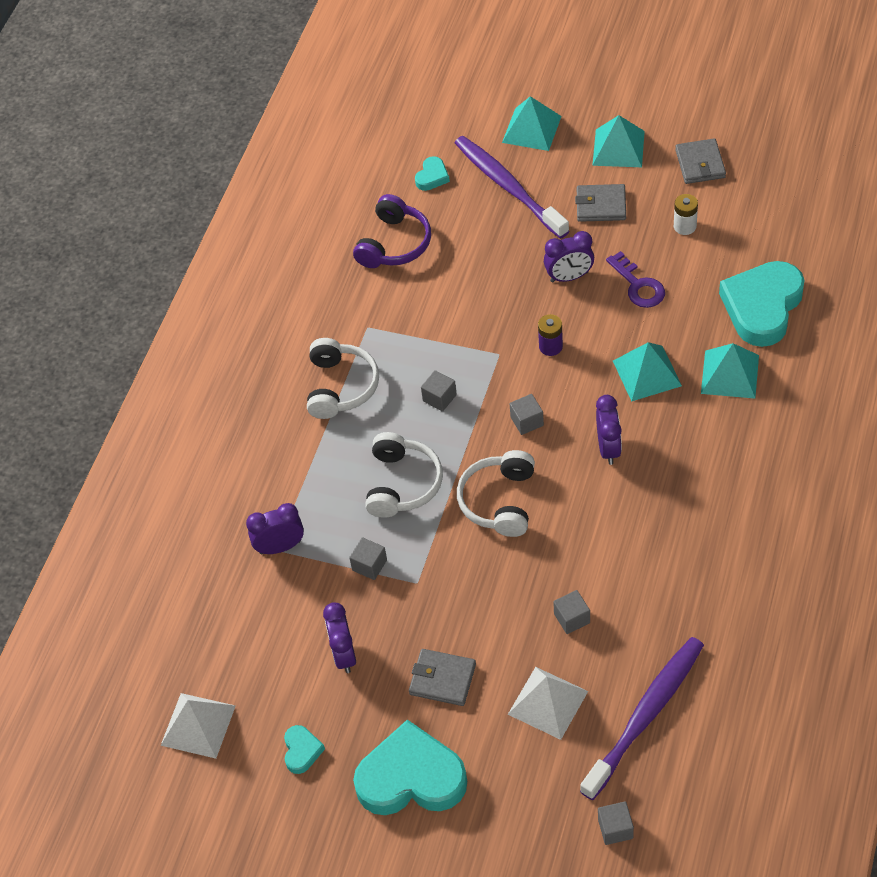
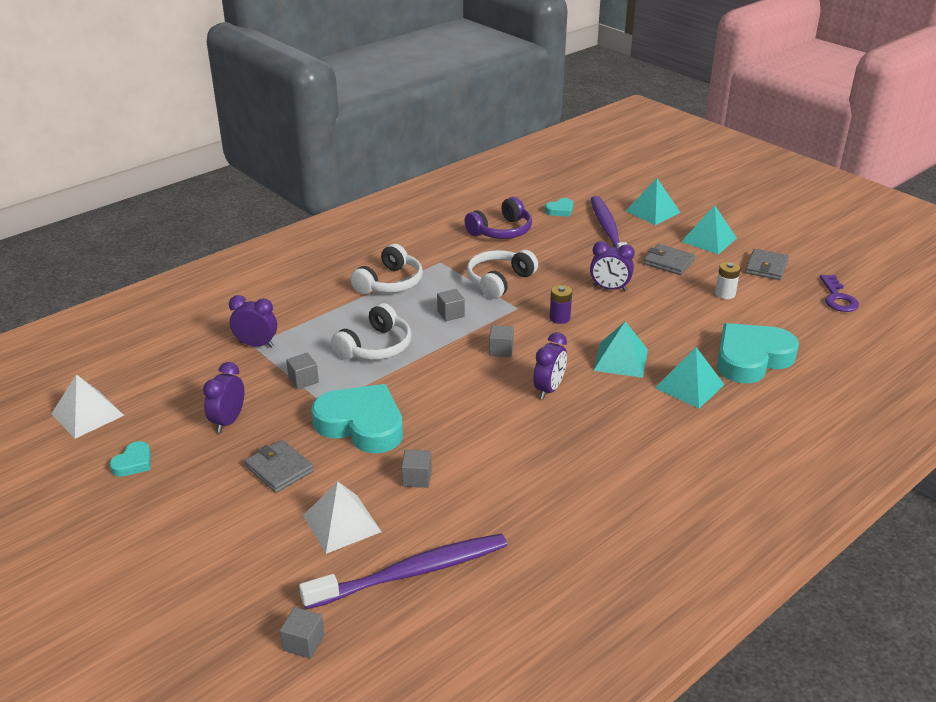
camera: 25 degrees right, 20 degrees down
turquoise heart [353,719,467,815] -> turquoise heart moved to [311,384,403,453]
white headphones [457,450,535,537] -> white headphones moved to [467,250,538,299]
purple key [606,251,665,308] -> purple key moved to [820,275,859,312]

